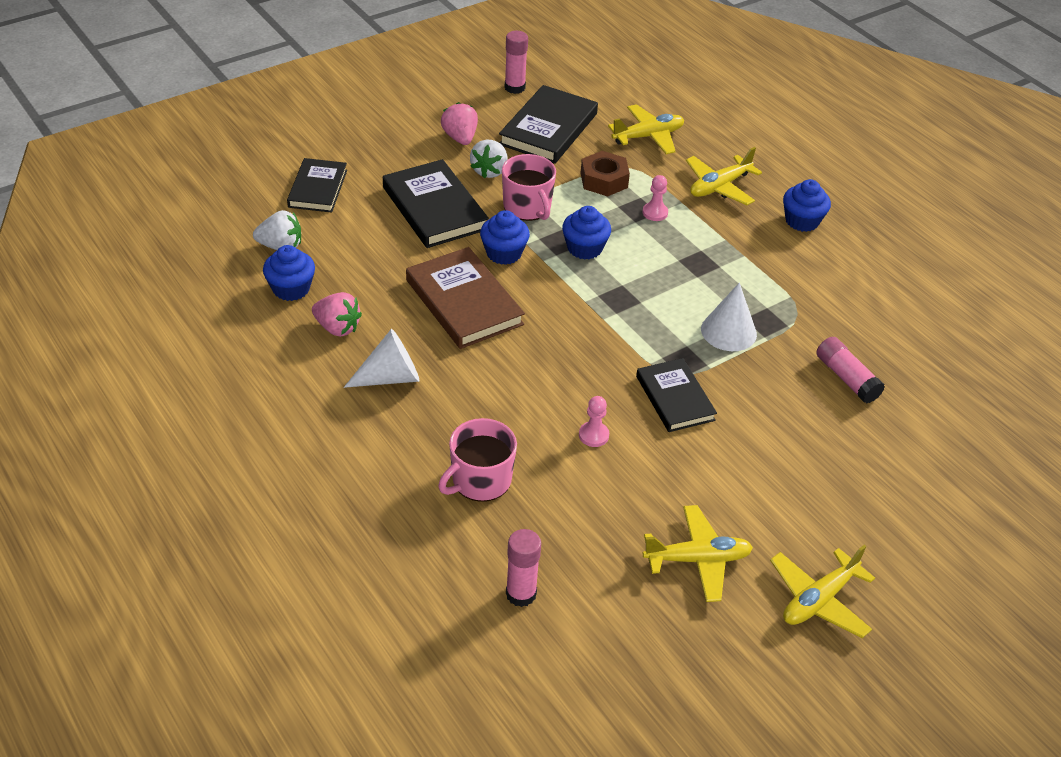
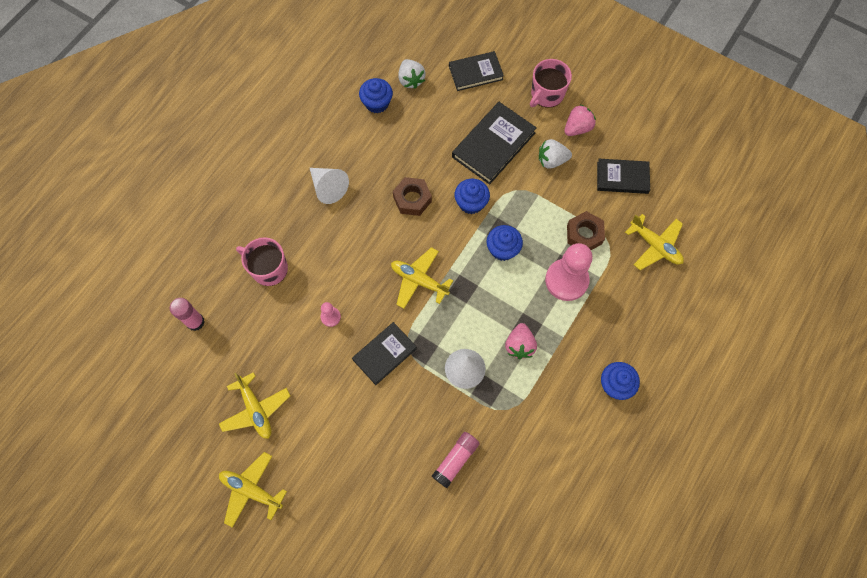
camera: 70 degrees right, 25 degrees up
pink strawberry [312,292,362,337] -> pink strawberry moved to [505,323,537,359]
brown book [406,247,525,349] -> brown nut [393,177,432,216]
black book [499,85,598,164] -> black book [597,159,650,194], size x0.66
pink mug [502,154,556,221] -> pink mug moved to [530,59,572,108]
pink glue stick [505,31,528,94] -> none
pink pawn [643,175,668,221] -> pink pawn [545,243,593,301], size x2.20
yellow plane [686,147,762,205] -> yellow plane moved to [391,247,453,309]

